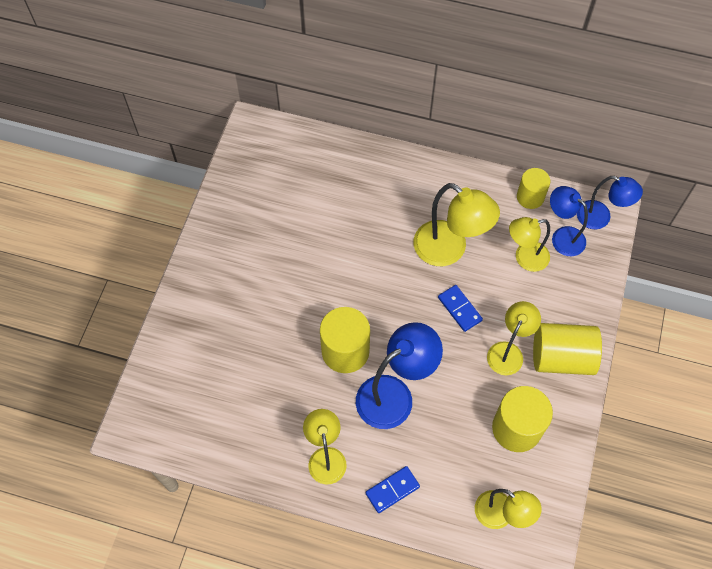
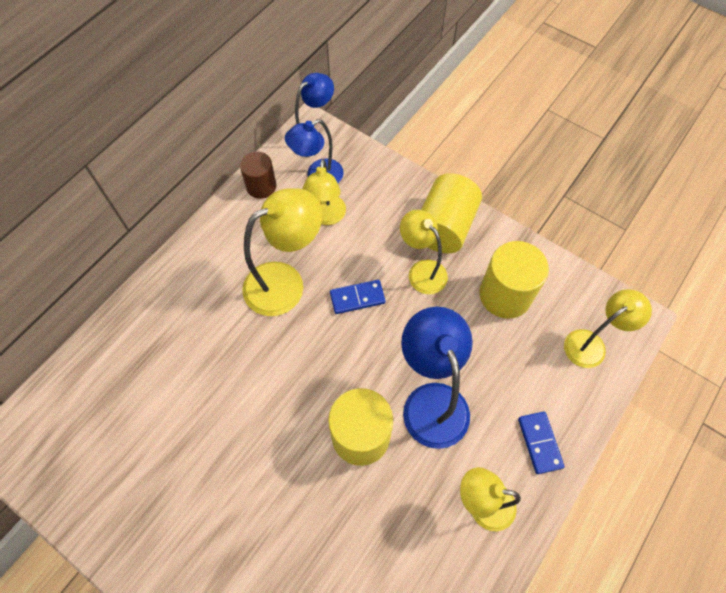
camera: 70 degrees left, 0 degrees up
yellow cylinder [517,168,550,209] -> brown cylinder [240,151,276,199]

